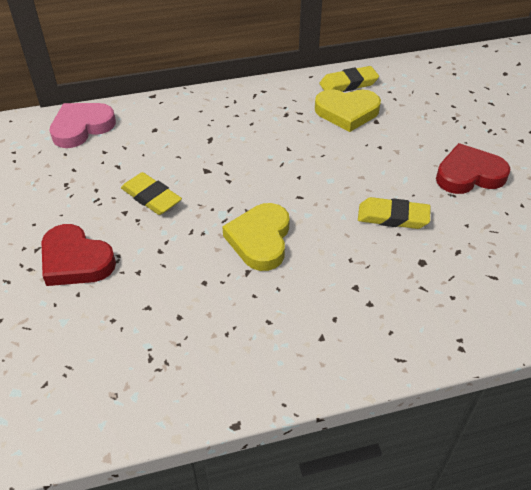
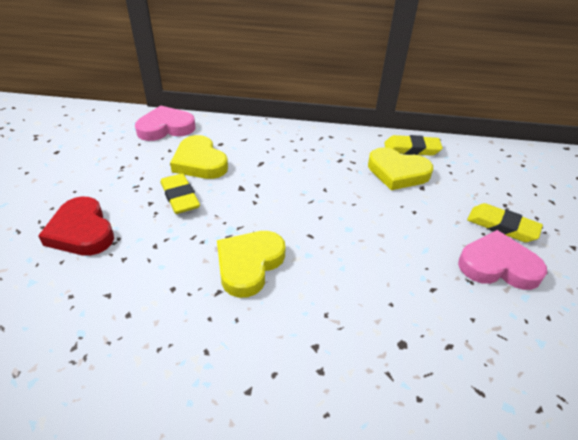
camera: 20 degrees right, 5 degrees down
yellow eraser [358,197,430,229] -> yellow eraser moved to [467,203,543,242]
red heart [436,143,510,194] -> pink heart [458,230,547,290]
none -> yellow heart [170,135,228,179]

